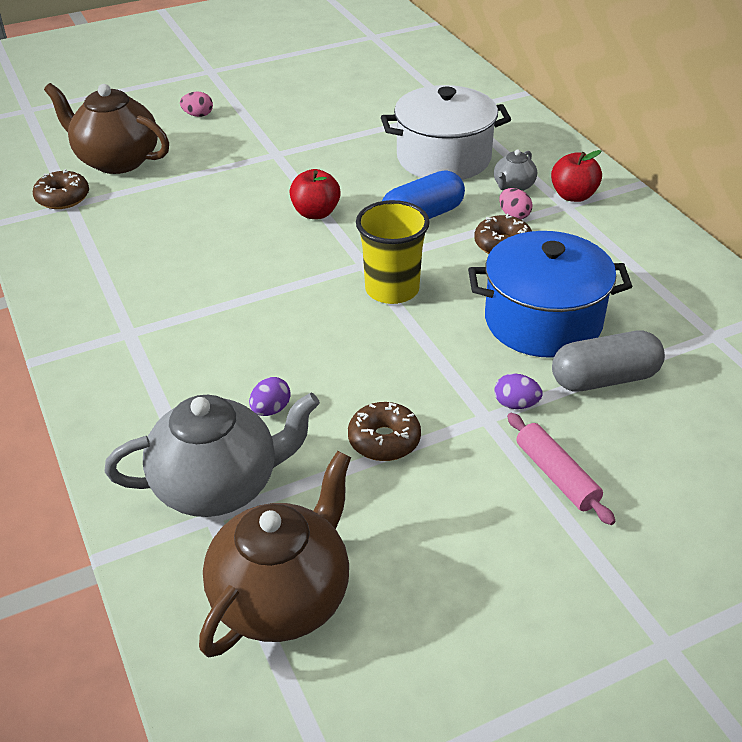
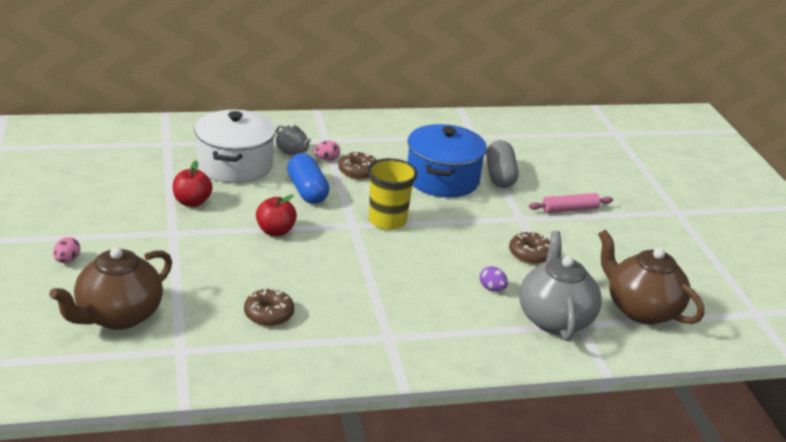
camera: 80 degrees left, 10 degrees down
brown donut [33,169,89,209] -> brown donut moved to [244,289,294,326]
purple egg [494,373,543,409] -> none
red apple [551,150,602,202] -> red apple moved to [173,160,213,207]

